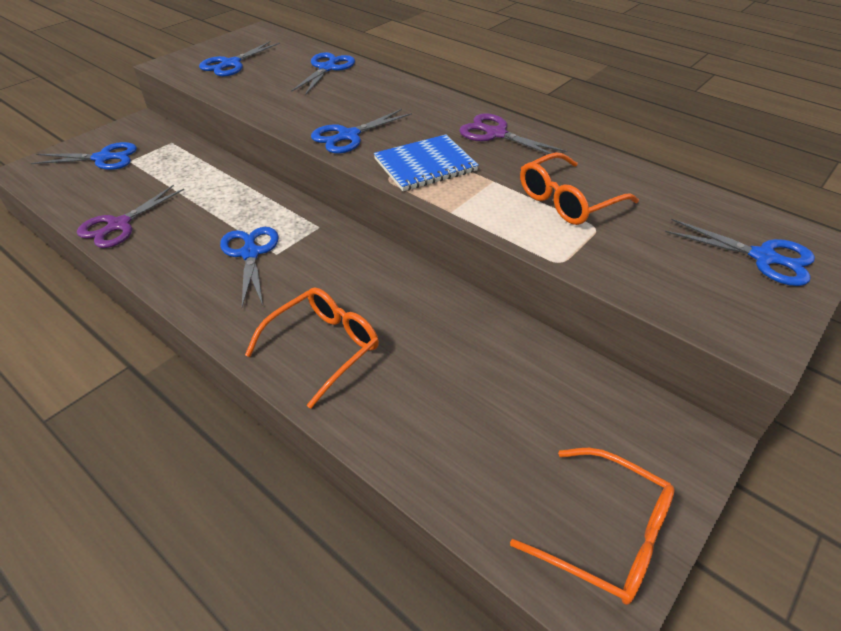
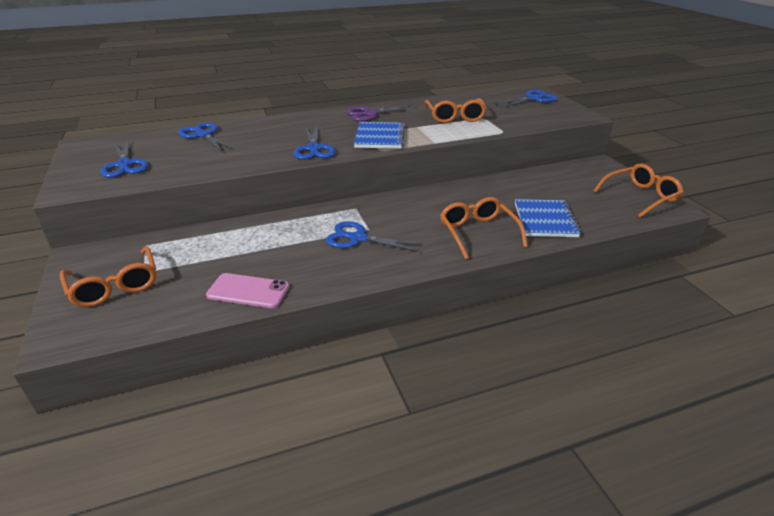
camera: 60 degrees left, 10 degrees down
blue scissors [31,142,137,170] -> orange glasses [60,247,156,307]
purple scissors [77,185,184,248] -> pink phone [206,273,290,308]
none -> blue notebook [515,199,581,237]

